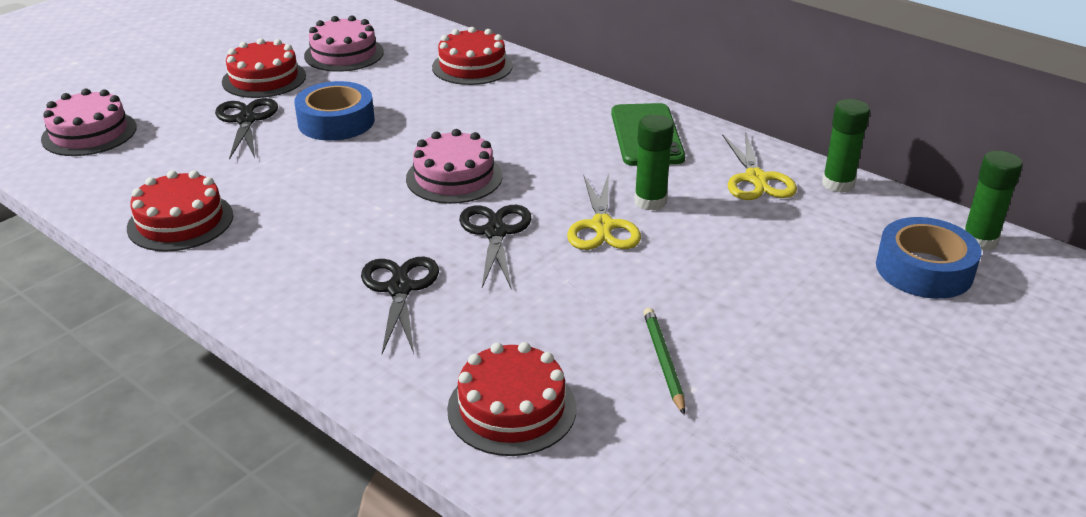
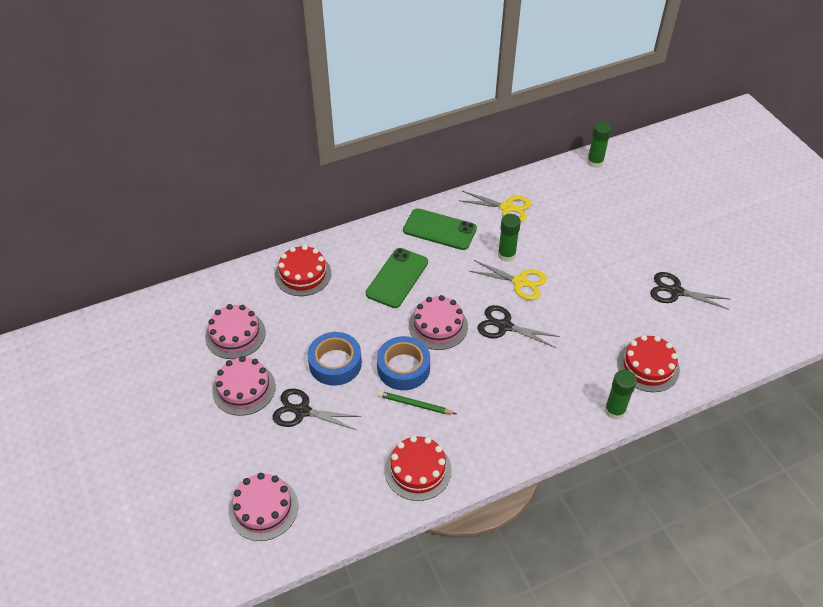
camera: 65 degrees left, 15 degrees up
red cake [222,38,306,98] -> pink cake [212,356,276,416]
black scissors [361,256,439,354] -> black scissors moved to [650,272,730,310]
green pencil [643,308,685,415] -> green pencil moved to [378,391,456,414]
green glue stick [822,99,870,193] -> green glue stick moved to [605,370,637,420]
blue tape [876,217,981,299] -> blue tape moved to [377,336,430,390]
none -> green phone [366,248,428,308]

